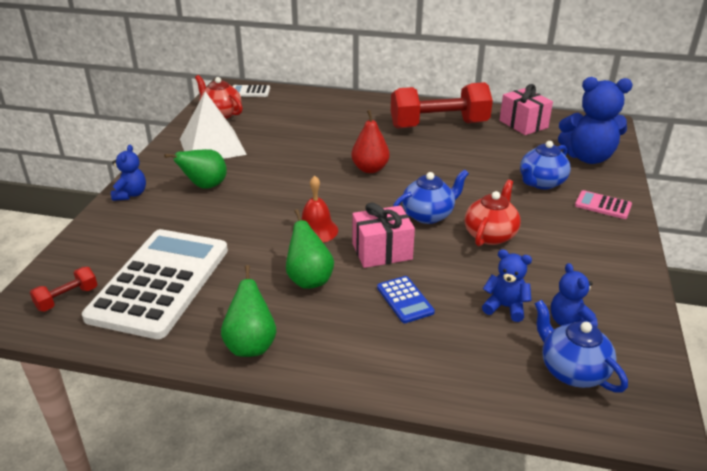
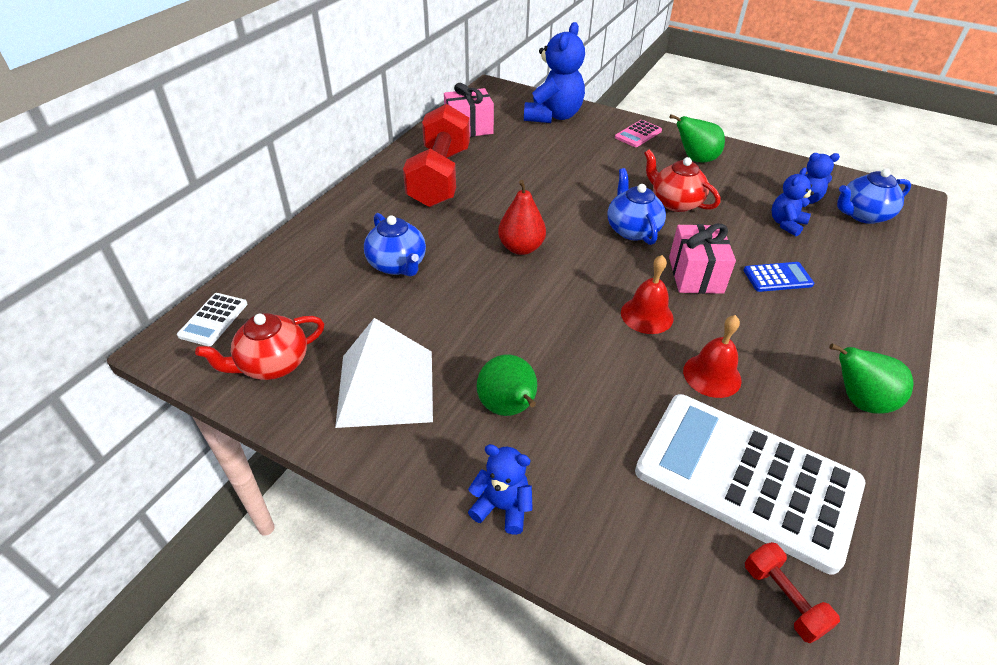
camera: 75 degrees left, 10 degrees up
green pear [286,209,334,289] -> green pear moved to [669,114,725,163]
blue teapot [520,141,571,189] -> blue teapot moved to [364,213,426,277]
none -> red bell [683,315,741,398]

